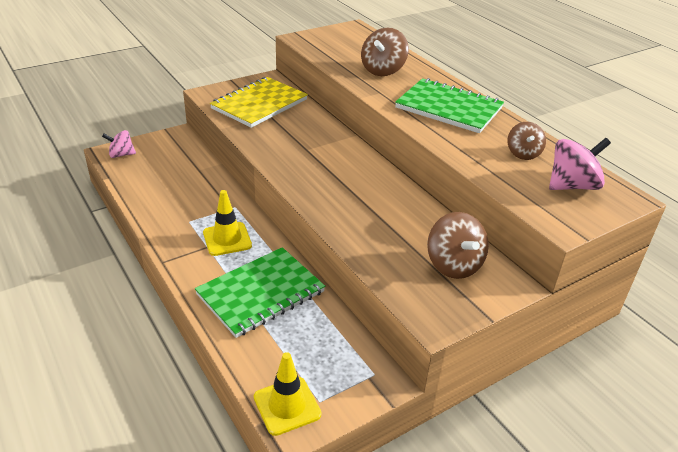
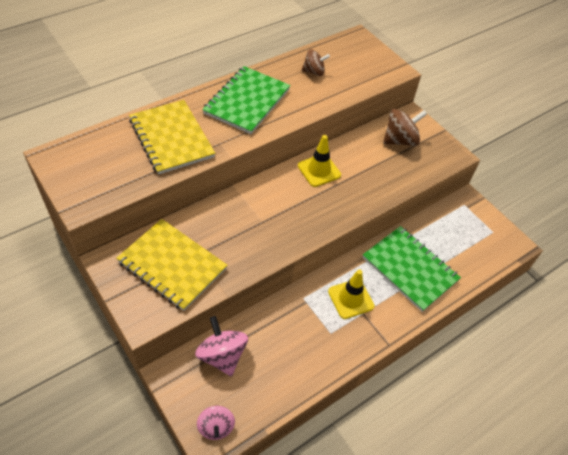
camera: 95 degrees left, 15 degrees up
yellow traffic cone [254,352,322,436] -> yellow traffic cone moved to [298,135,341,187]
brown spinning top [361,28,409,76] -> yellow notebook [129,100,215,175]
pink spinning top [549,138,611,190] -> pink spinning top moved to [195,316,248,376]

